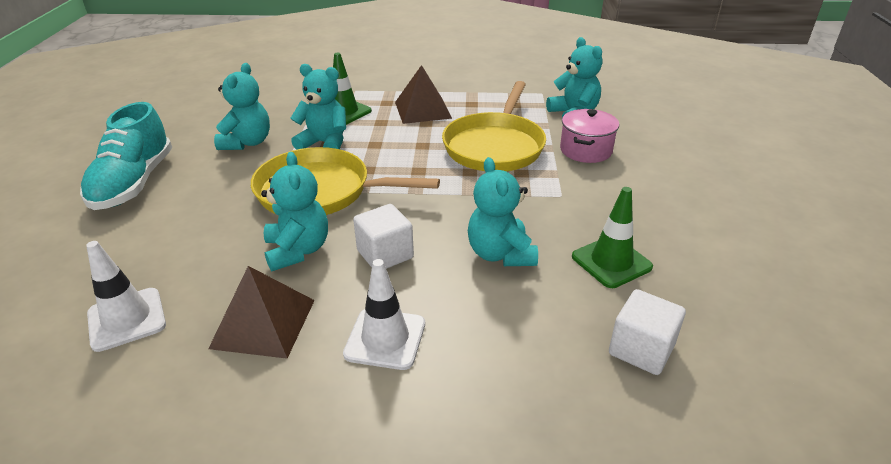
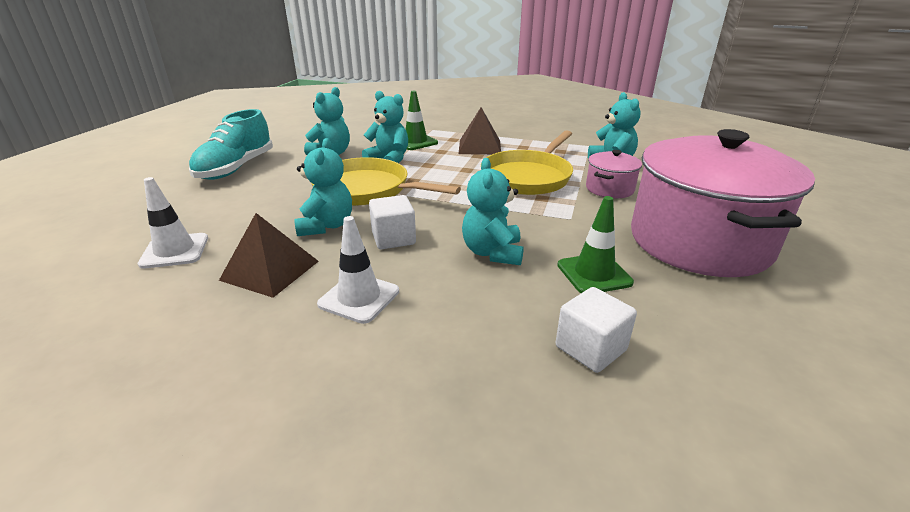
camera: 15 degrees right, 5 degrees down
none -> pink pot [631,129,815,277]

